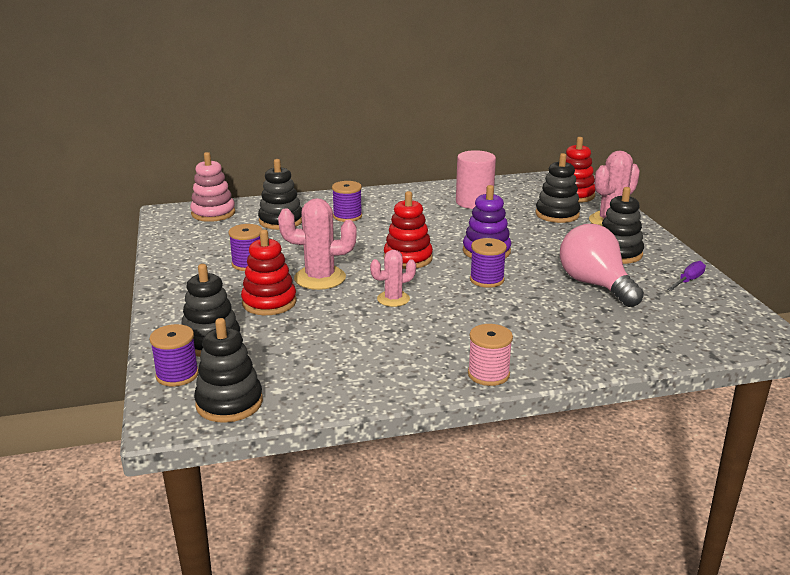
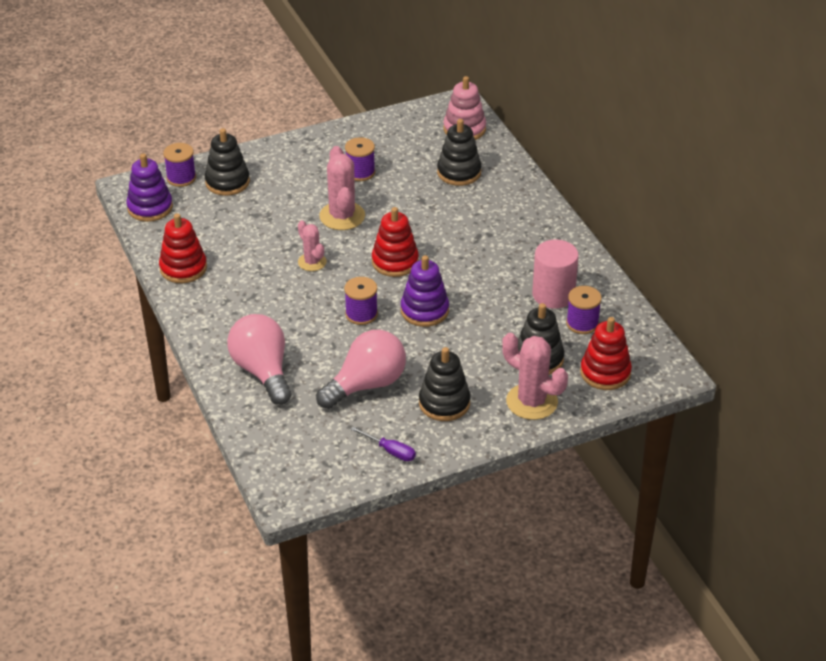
camera: 80 degrees right, 15 degrees up
black stacking toy [194,318,263,423] -> purple stacking toy [126,153,173,222]
red stacking toy [241,229,297,315] -> red stacking toy moved to [159,213,207,283]
purple spool [332,181,362,222] -> purple spool moved to [566,286,602,334]
pink spool [468,324,513,386] -> none
none -> pink light bulb [227,314,292,405]

